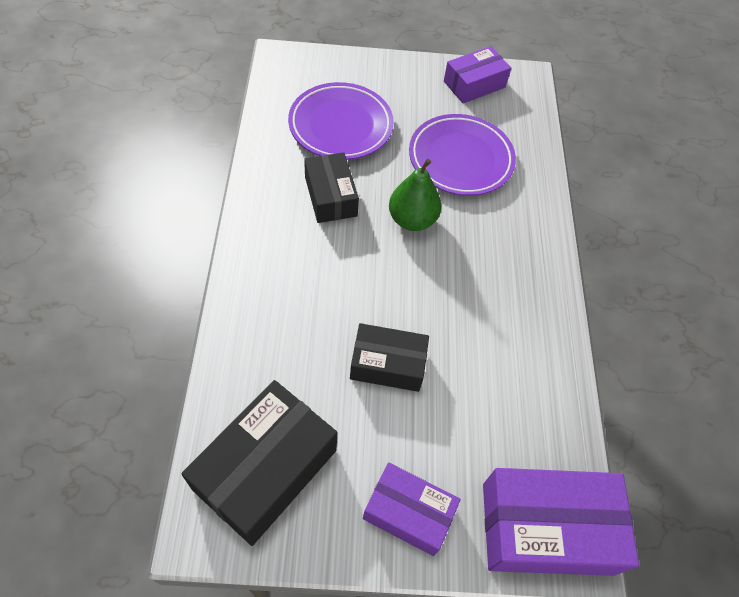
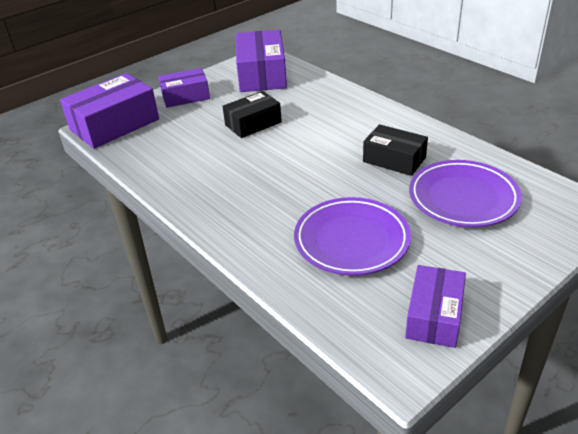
camera: 145 degrees right, 20 degrees down
black box [181,380,337,546] -> purple box [236,30,287,92]
green pear [389,159,441,231] -> none

